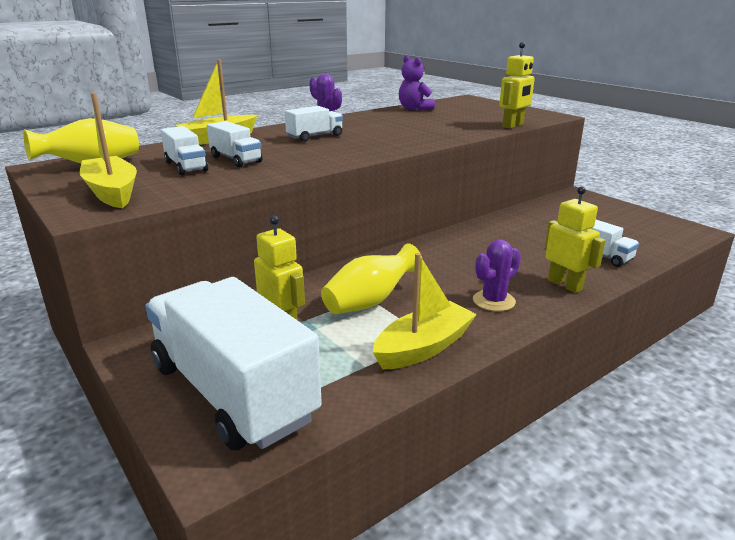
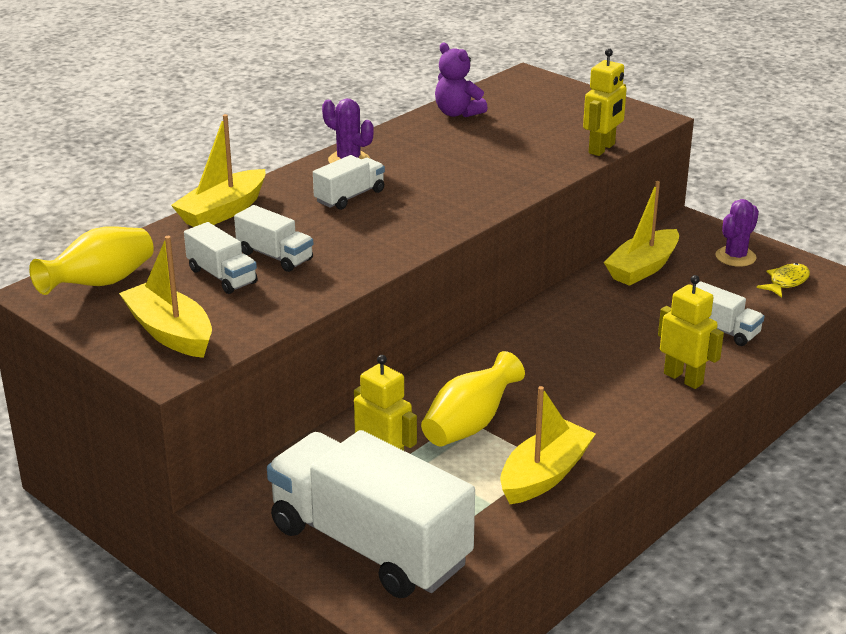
camera: 10 degrees left, 5 degrees up
purple cactus [473,239,521,311] -> purple cactus moved to [715,199,759,267]
none -> yellow boat [604,181,679,286]
none -> yellow fish [757,263,810,298]

